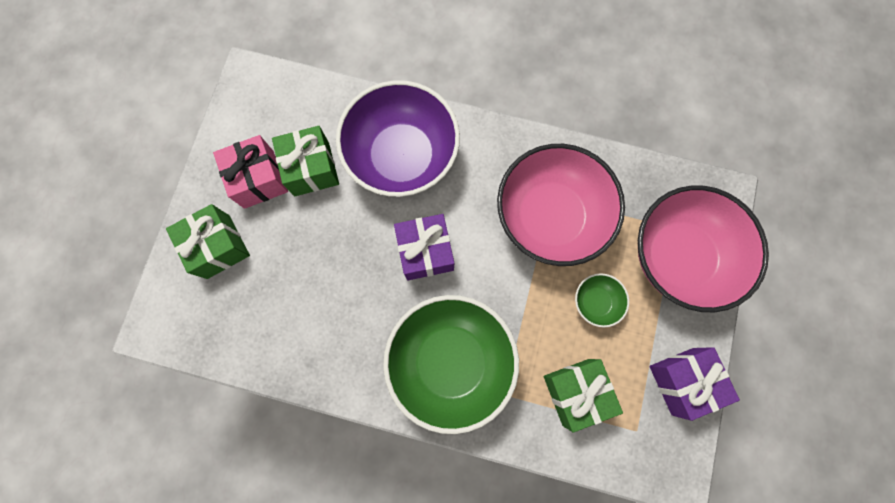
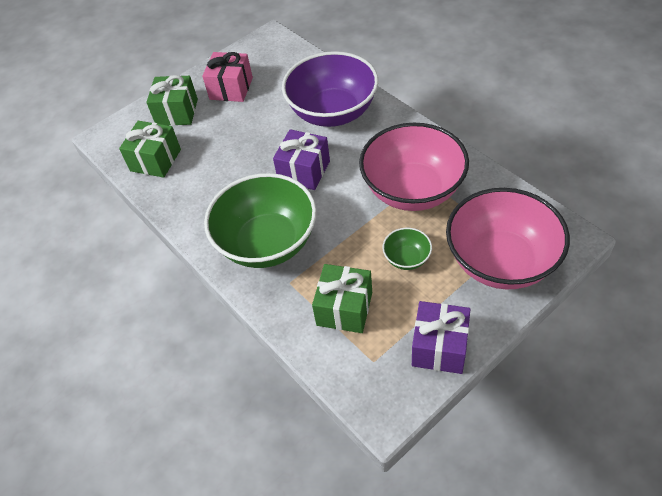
camera: 40 degrees right, 25 degrees down
green gift [272,126,339,196] -> green gift moved to [119,121,181,178]

